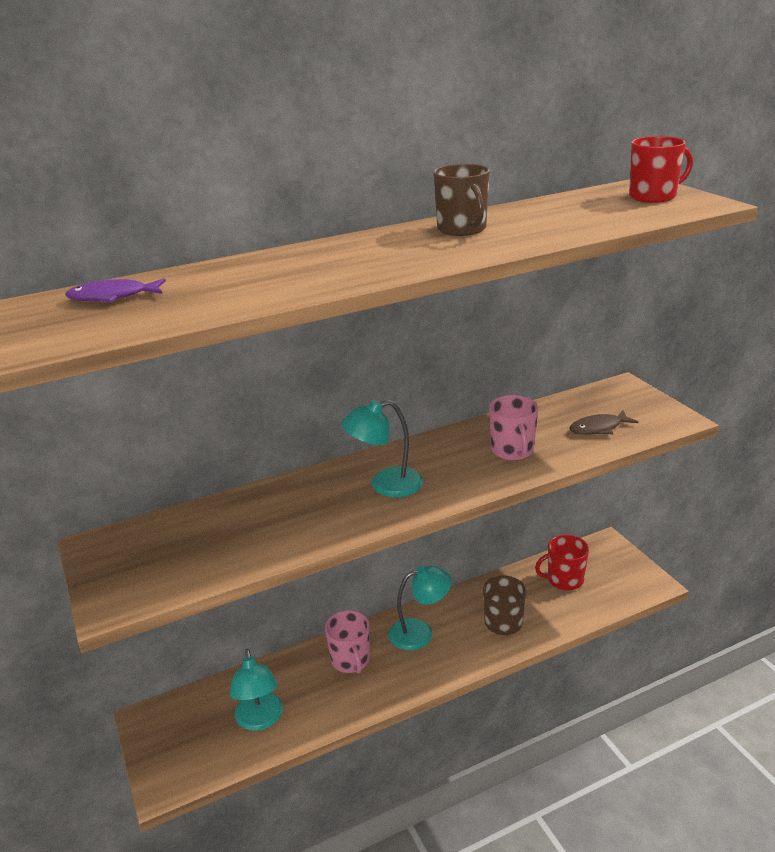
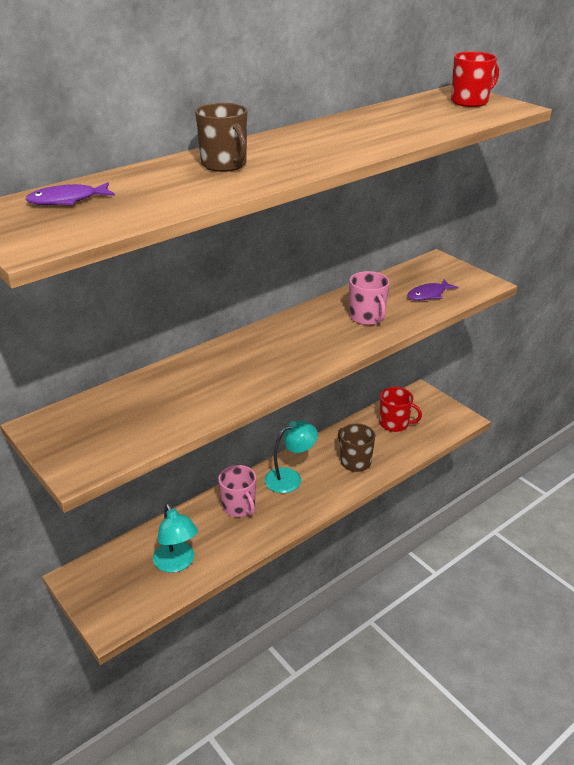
camera: 15 degrees left, 5 degrees up
turquoise lamp [341,400,423,497] -> none
brown mug [433,164,490,236] -> brown mug moved to [195,103,247,172]
red mug [535,535,589,590] -> red mug turned 135 degrees counterclockwise [380,387,422,432]
brown fish [570,411,638,435] -> purple fish [407,279,459,301]

